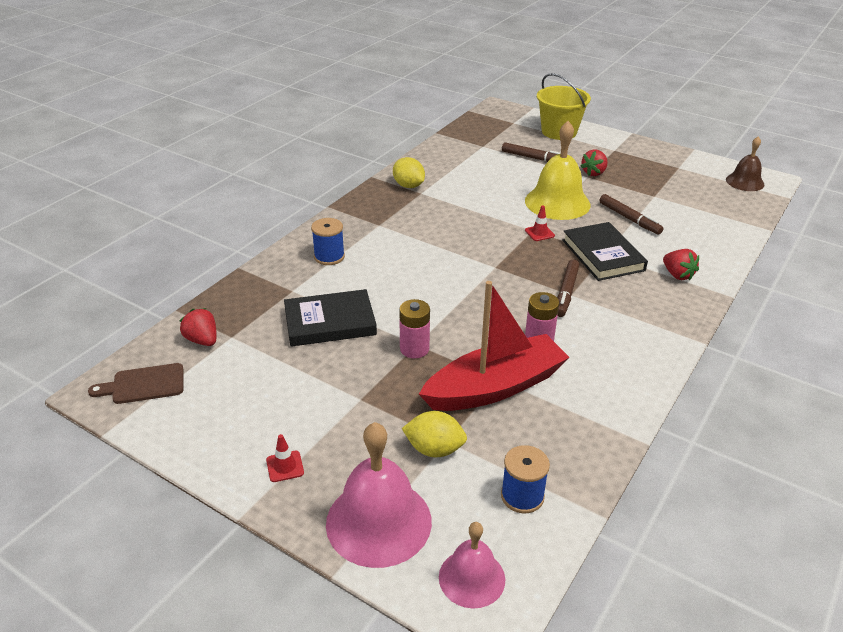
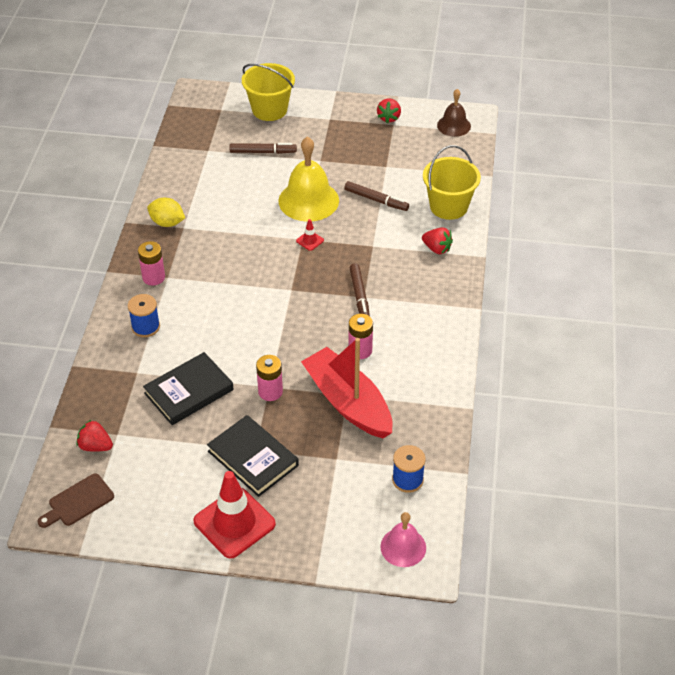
camera: 25 degrees left, 10 degrees up
red traffic cone [266,434,304,482] -> red traffic cone [193,471,276,559], size x2.42
pink bell [326,422,432,568] -> none
yellow lemon [402,411,467,457] -> none
red boat [419,281,570,411] -> red boat turned 75 degrees counterclockwise [301,338,393,439]
black book [562,222,648,281] -> black book moved to [207,415,299,497]
red strawberry [580,149,608,176] -> red strawberry moved to [377,99,401,123]
none -> pink battery [138,241,165,286]
none -> yellow bucket [423,145,481,220]

